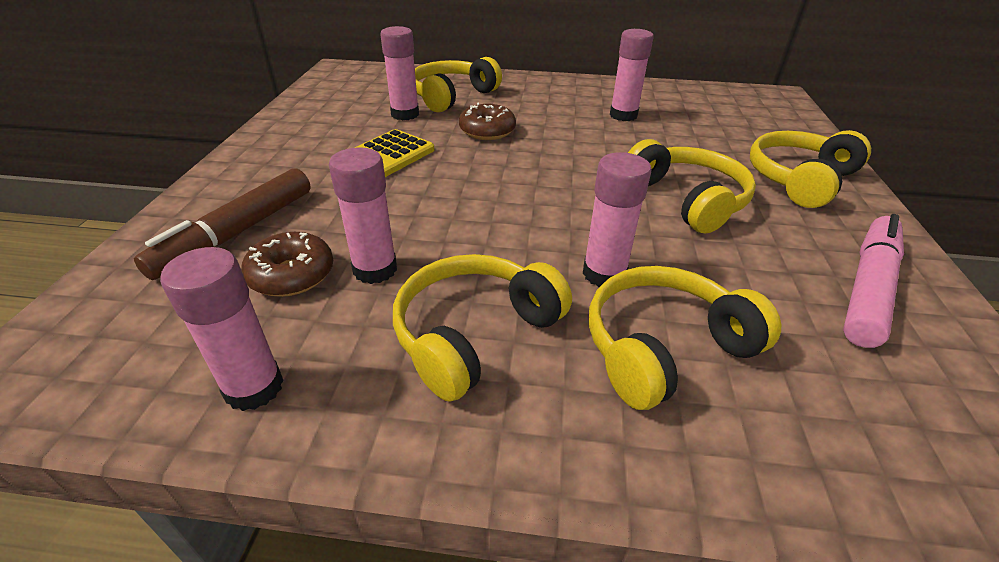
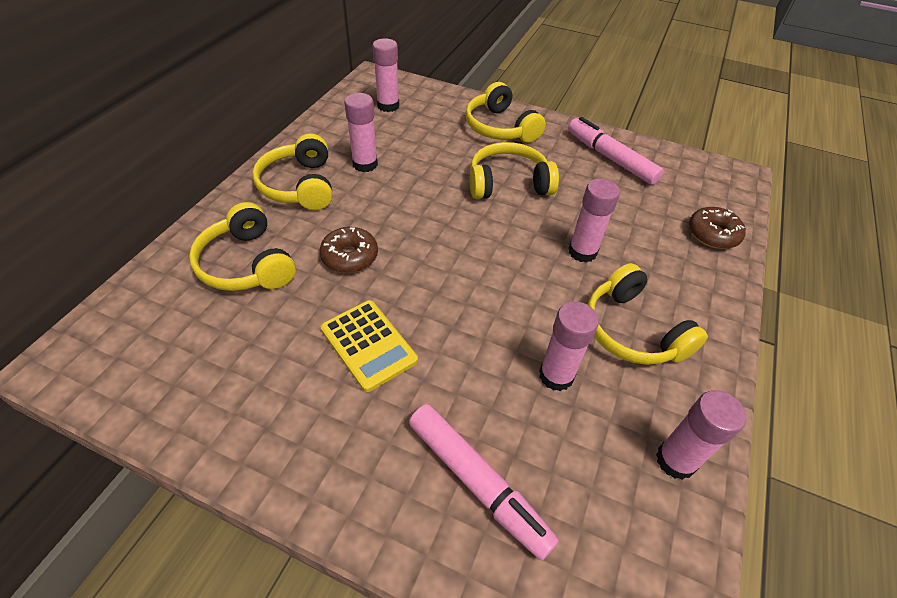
camera: 75 degrees left, 10 degrees up
brown marker [134,168,311,280] -> pink marker [409,404,559,561]
brown donut [241,232,333,297] -> brown donut moved to [689,207,746,249]
pink glue stick [380,26,419,120] -> pink glue stick moved to [373,38,399,112]
yellow headphones [589,266,781,410] -> yellow headphones moved to [252,134,332,210]

